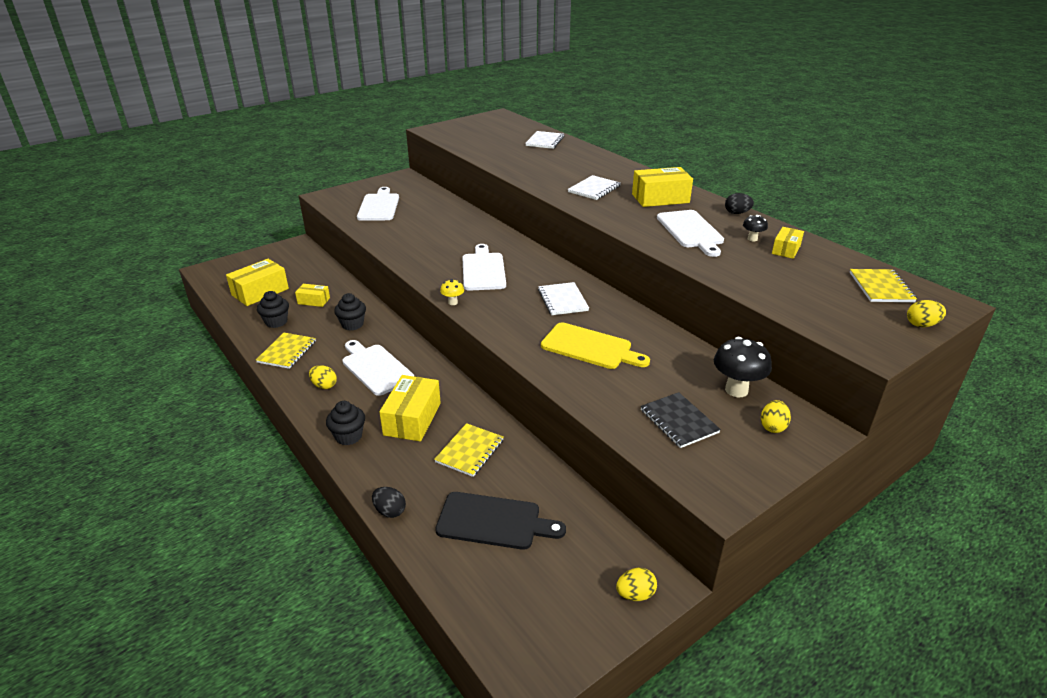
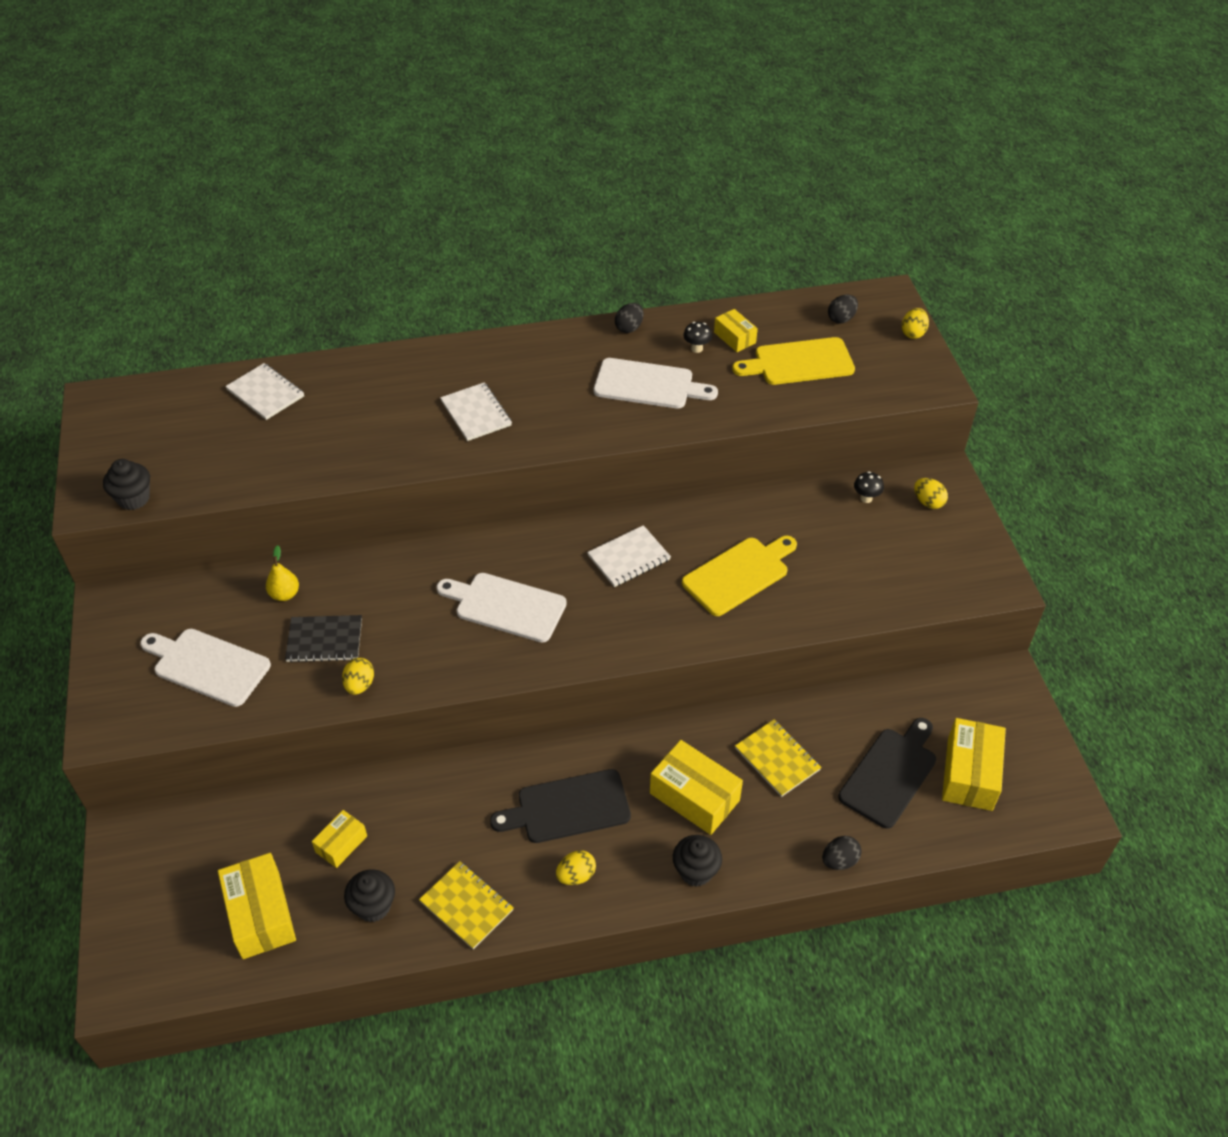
camera: 65 degrees left, 15 degrees up
black cupcake [334,293,366,330] -> black cupcake moved to [103,459,150,510]
white cutting board [342,340,414,396] -> black cutting board [490,769,631,843]
yellow mushroom [440,279,464,305] -> none
white notebook [538,282,589,315] -> white notebook turned 45 degrees counterclockwise [587,525,671,587]
yellow egg [616,568,657,601] -> yellow egg moved to [342,658,374,695]
yellow box [632,167,693,207] -> yellow box moved to [942,718,1006,811]
black notebook [641,392,721,448] -> black notebook moved to [285,615,362,663]
black mushroom [714,337,772,398] -> black mushroom [854,471,884,503], size x0.52
yellow notebook [850,269,917,302] -> black egg [828,295,858,323]
none -> yellow pear [266,545,299,601]
none -> yellow cutting board [732,337,855,385]

